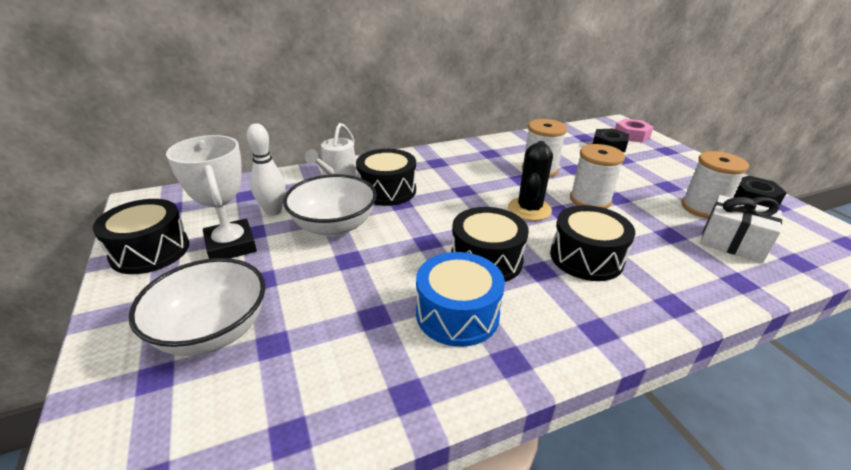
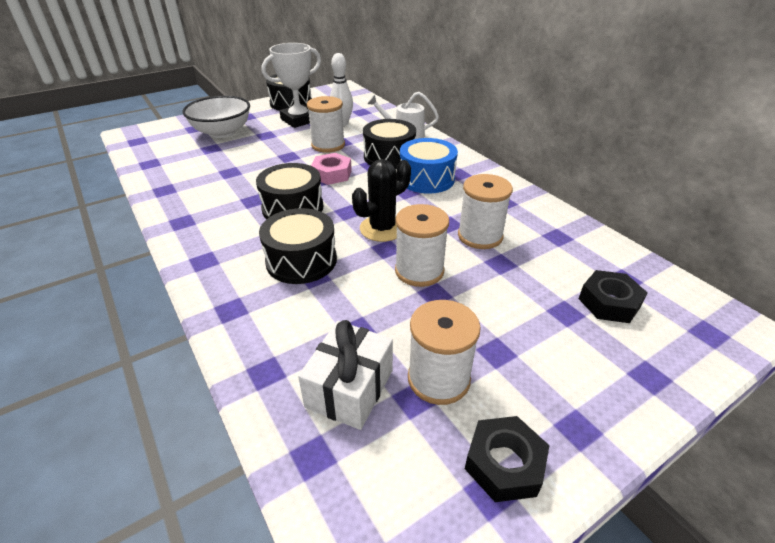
camera: 80 degrees right, 5 degrees up
white bowl [283,174,377,237] -> white spool [307,96,345,153]
blue drum [416,252,505,347] -> blue drum moved to [400,138,458,194]
black cactus [508,141,553,221] -> black cactus turned 45 degrees counterclockwise [352,159,411,242]
pink nut [615,119,654,142] -> pink nut moved to [311,153,352,185]

